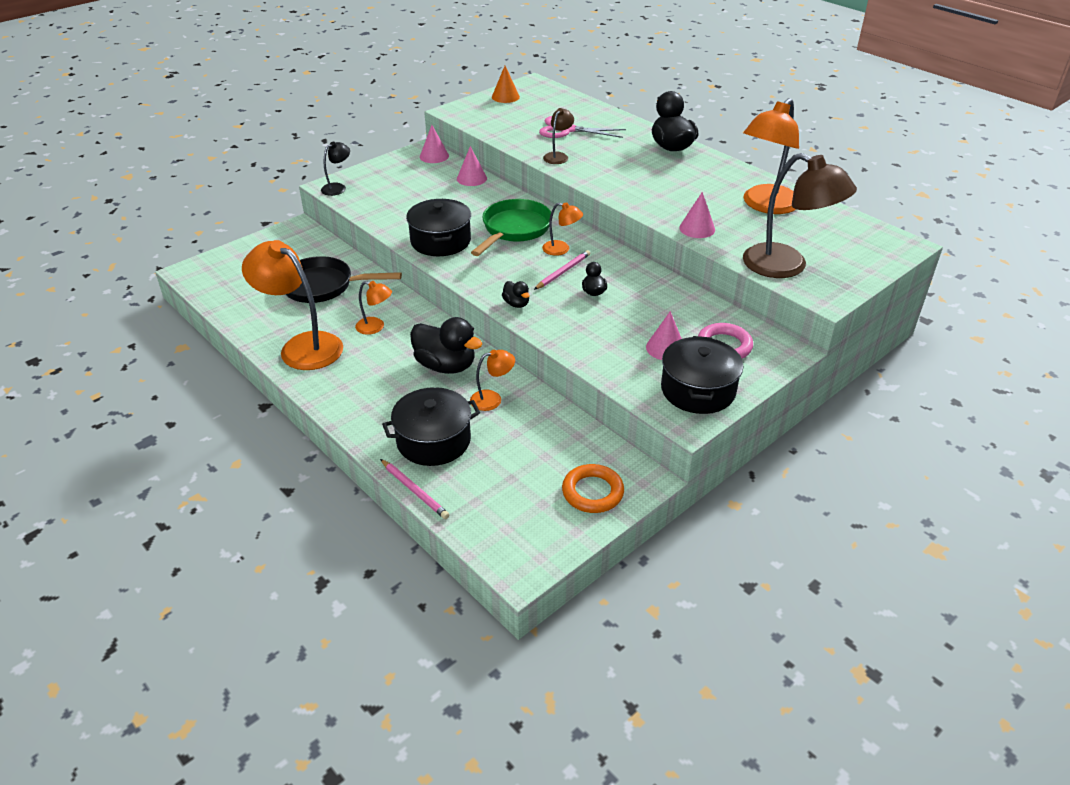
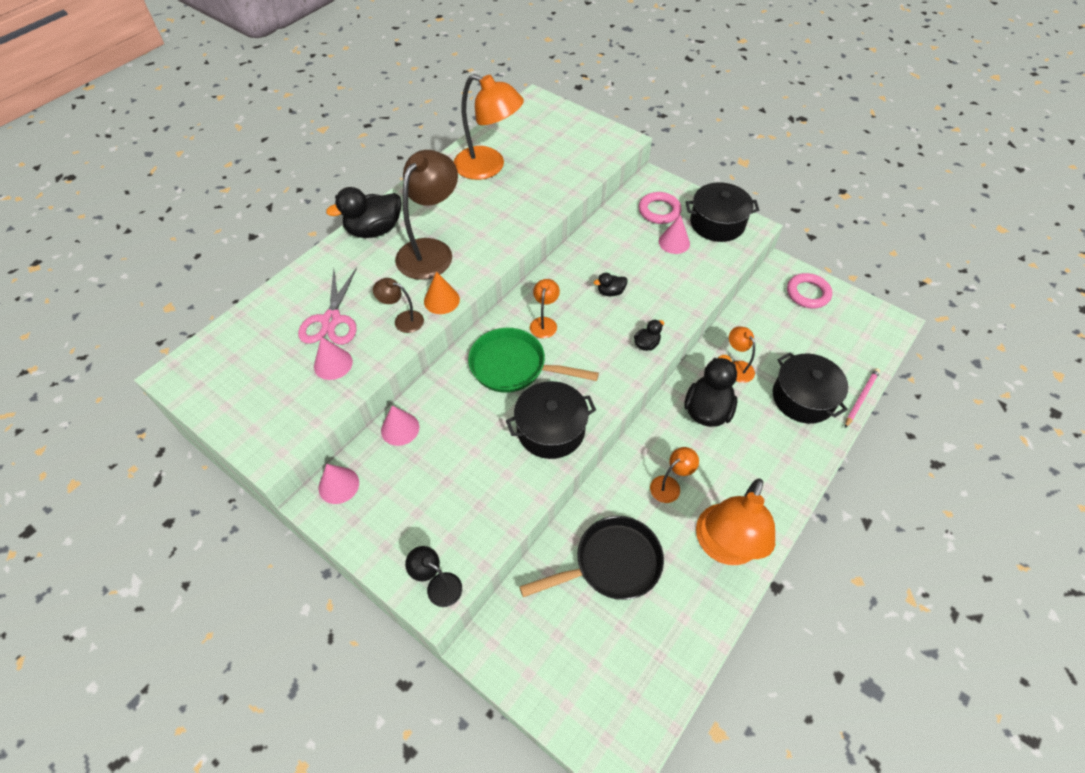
camera: 100 degrees left, 15 degrees up
black pan [285,256,402,303] -> black pan turned 105 degrees counterclockwise [519,516,664,600]
orange lamp [355,281,392,335] -> orange lamp turned 45 degrees clockwise [650,447,699,503]
orange cone [492,66,520,103] -> orange cone moved to [424,271,460,314]
pink pencil [534,250,590,290] -> none
orange ring [562,464,624,513] -> pink ring [787,273,832,308]
pink cone [679,192,715,238] -> pink cone moved to [314,337,353,380]
brown lamp [743,153,857,278] -> brown lamp moved to [395,150,458,280]

